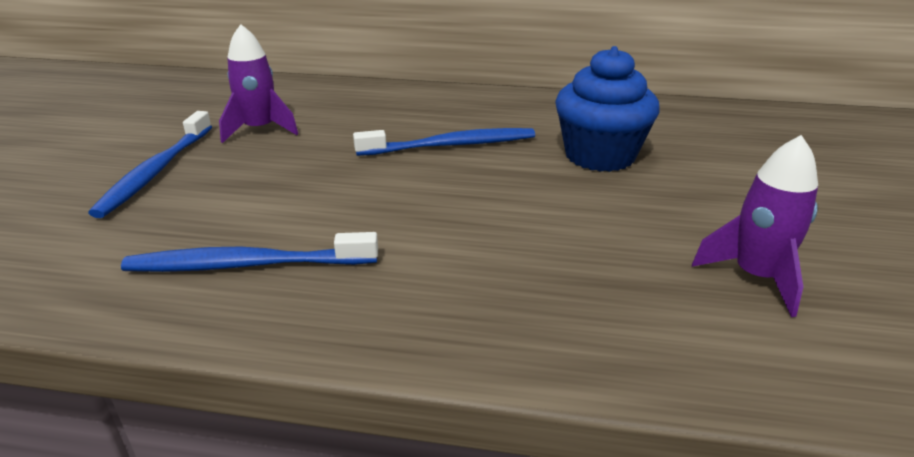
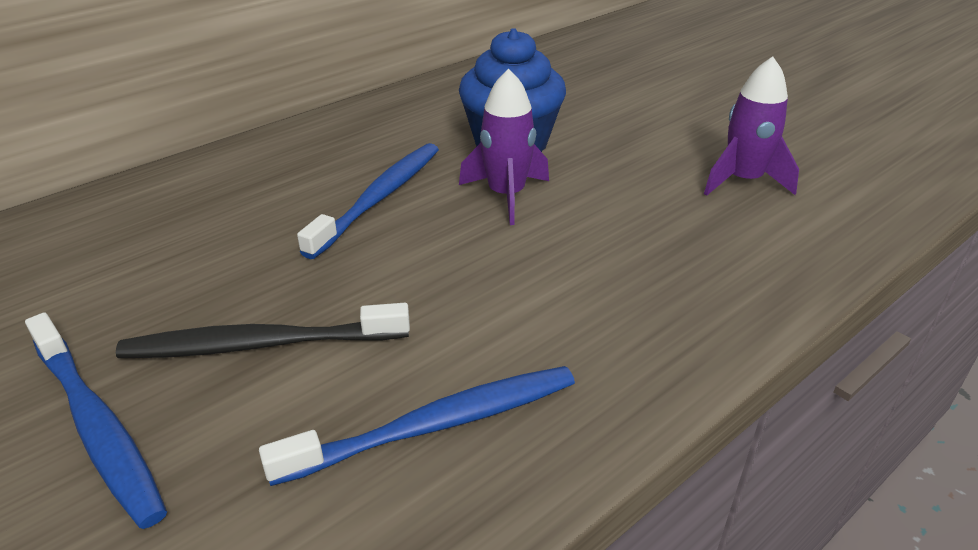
camera: 50 degrees left, 5 degrees up
blue toothbrush [121,232,378,272] -> blue toothbrush turned 150 degrees counterclockwise [259,366,575,486]
purple rocket [219,24,298,143] -> purple rocket moved to [459,69,549,225]
none -> black toothbrush [116,303,410,358]

